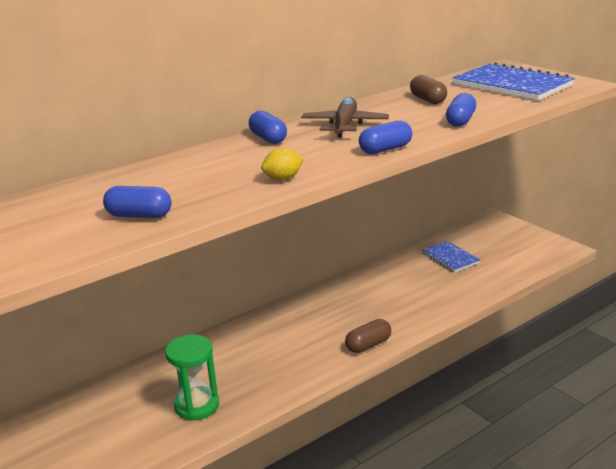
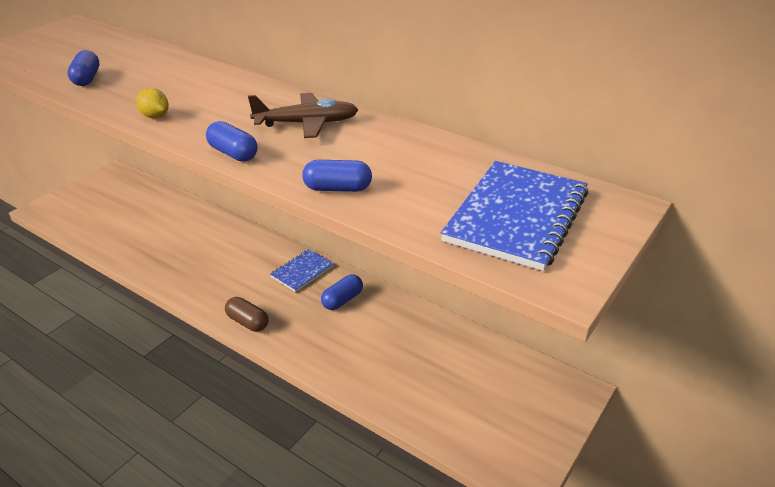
camera: 70 degrees right, 10 degrees up
green hourglass [165,334,219,421] -> none
blue capsule [249,111,287,144] -> blue capsule moved to [321,274,363,310]
brown capsule [410,75,447,104] -> none
blue notebook [422,241,480,273] -> blue notebook moved to [270,249,334,292]

